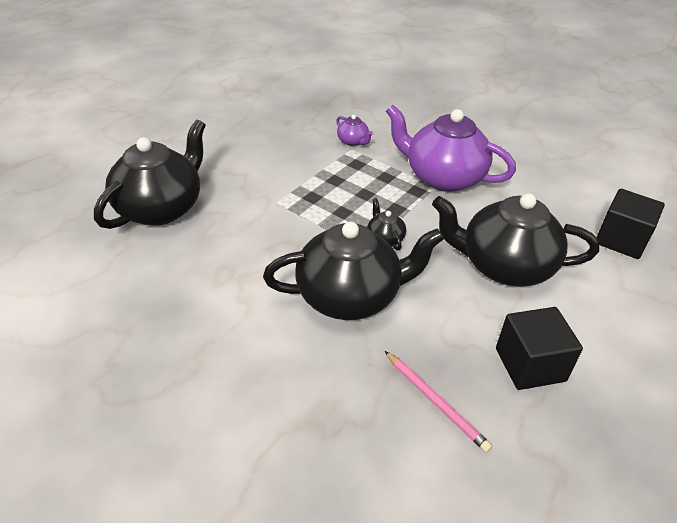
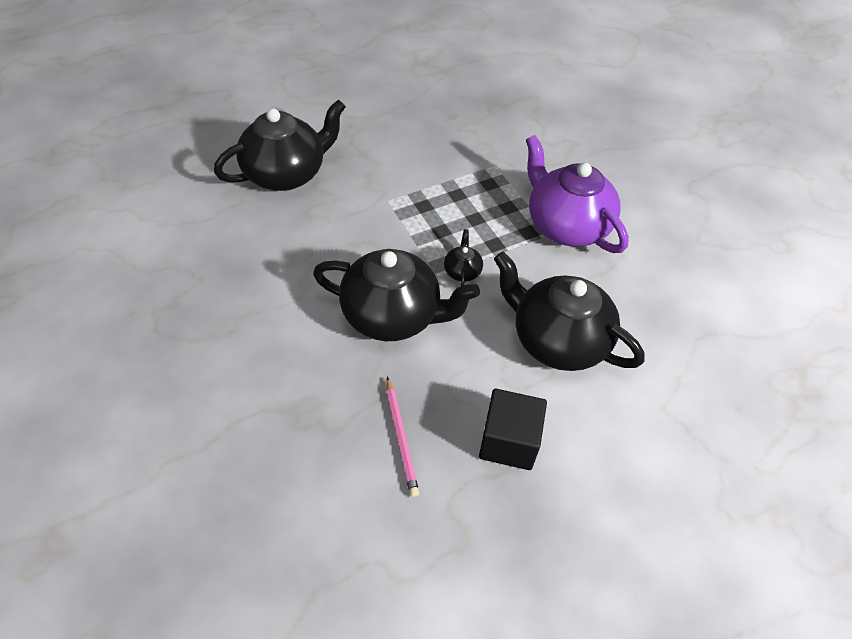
camera: 25 degrees right, 10 degrees up
purple teapot [336,115,373,146] -> none
black cube [596,189,665,259] -> none

